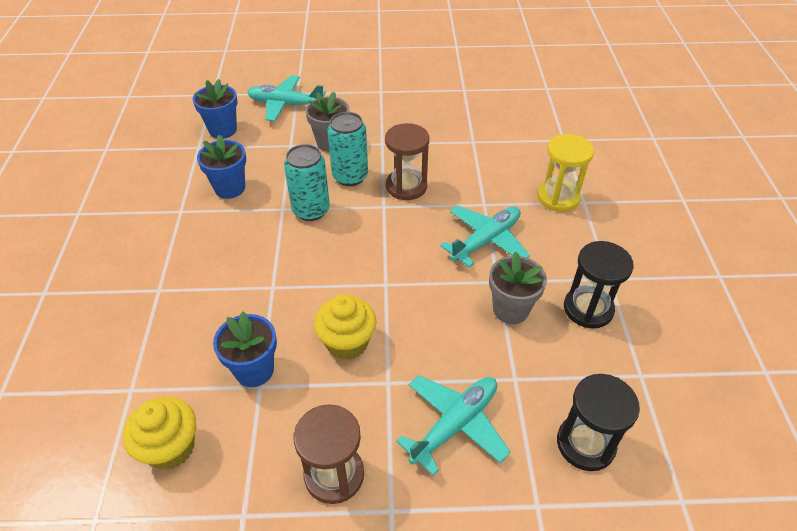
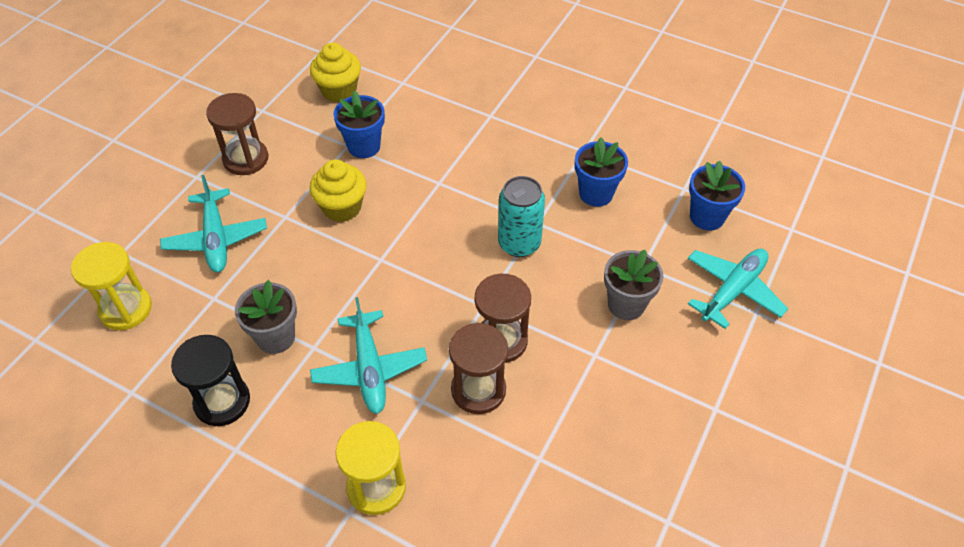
camera: 120 degrees right, 5 degrees up
turquoise can [327,112,368,186] -> none
black hourglass [557,374,640,471] -> yellow hourglass [71,242,152,330]
none -> brown hourglass [449,323,508,414]

